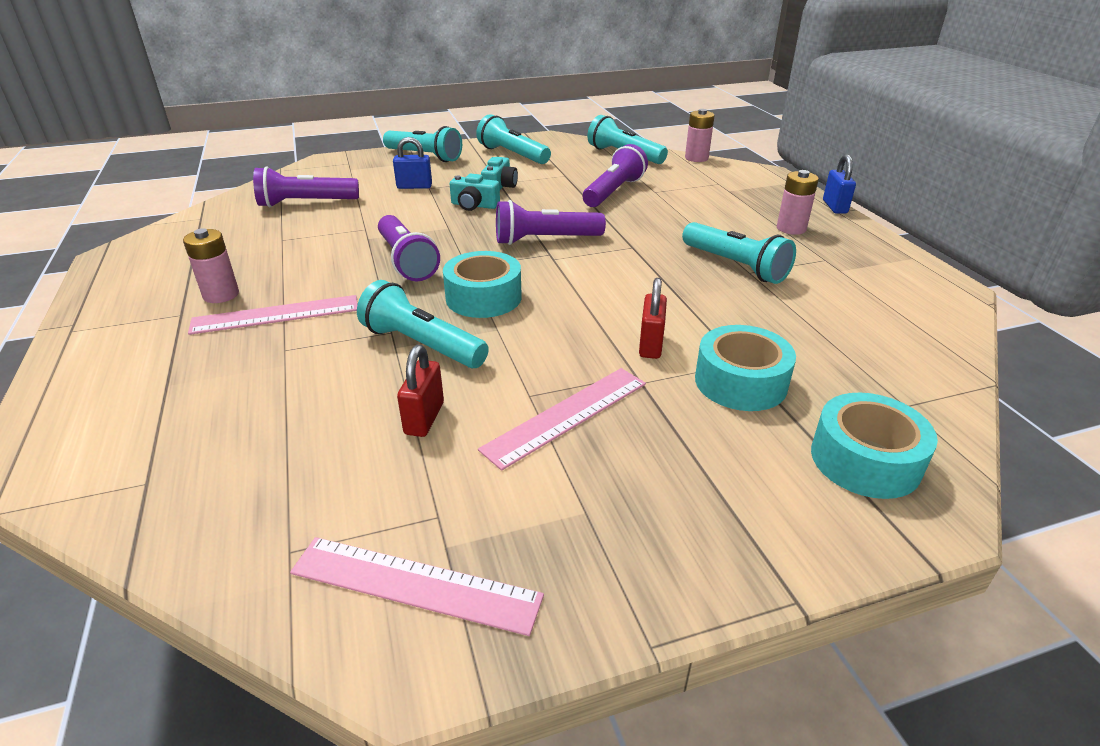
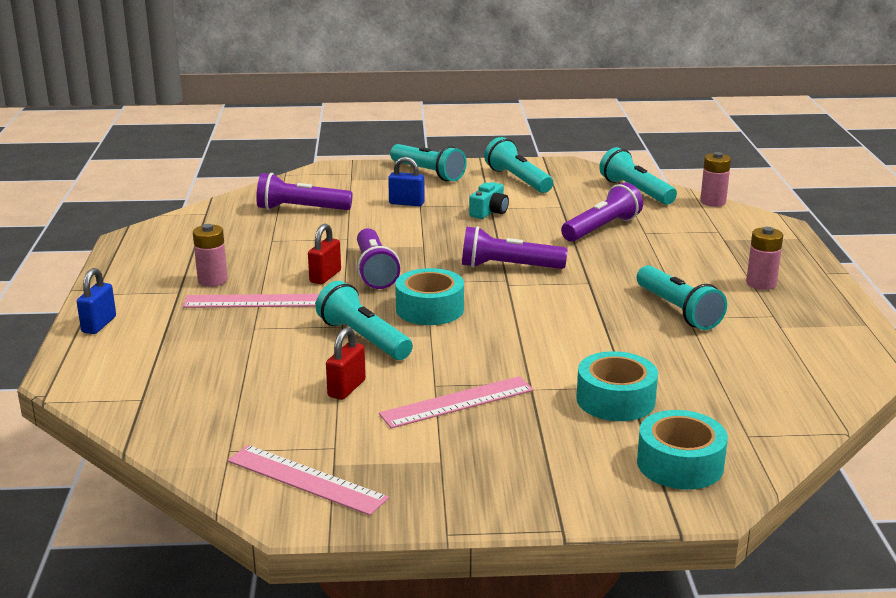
camera: 15 degrees right, 10 degrees down
turquoise camera [450,174,500,211] -> none
red padlock [639,278,667,359] -> red padlock moved to [308,224,341,284]
blue padlock [823,154,856,214] -> blue padlock moved to [77,268,116,334]

